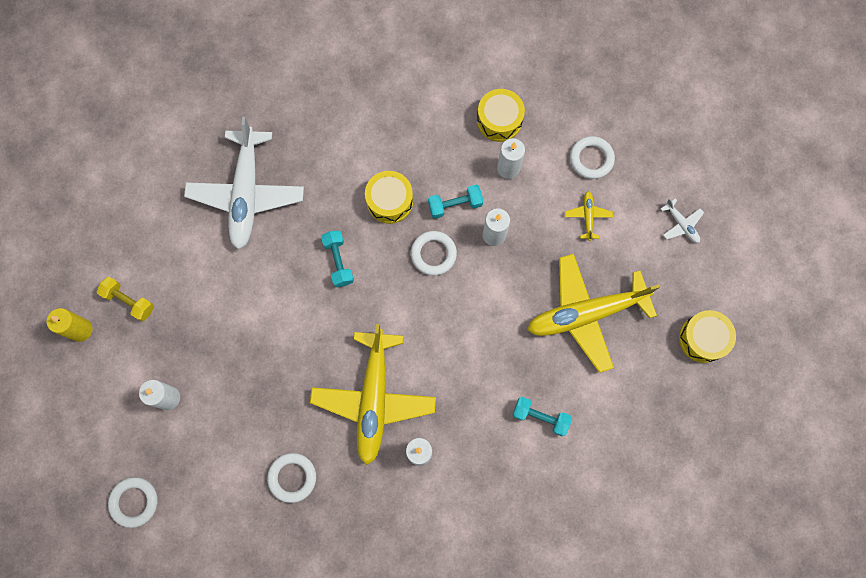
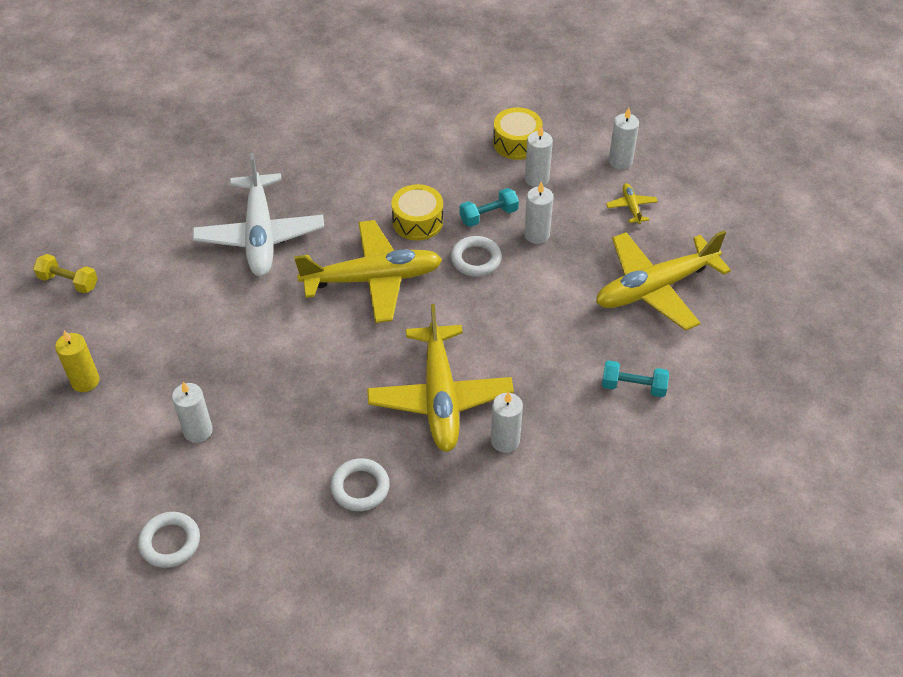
camera: 10 degrees left, 25 degrees down
yellow dumbbell [97,277,154,321] -> yellow dumbbell moved to [33,254,98,293]
turquoise dumbbell [321,231,354,287] -> yellow plane [294,220,443,323]
white ring [570,136,615,179] -> white candle [609,108,639,169]
white plane [661,198,704,243] -> none
yellow drum [679,310,736,363] -> none

